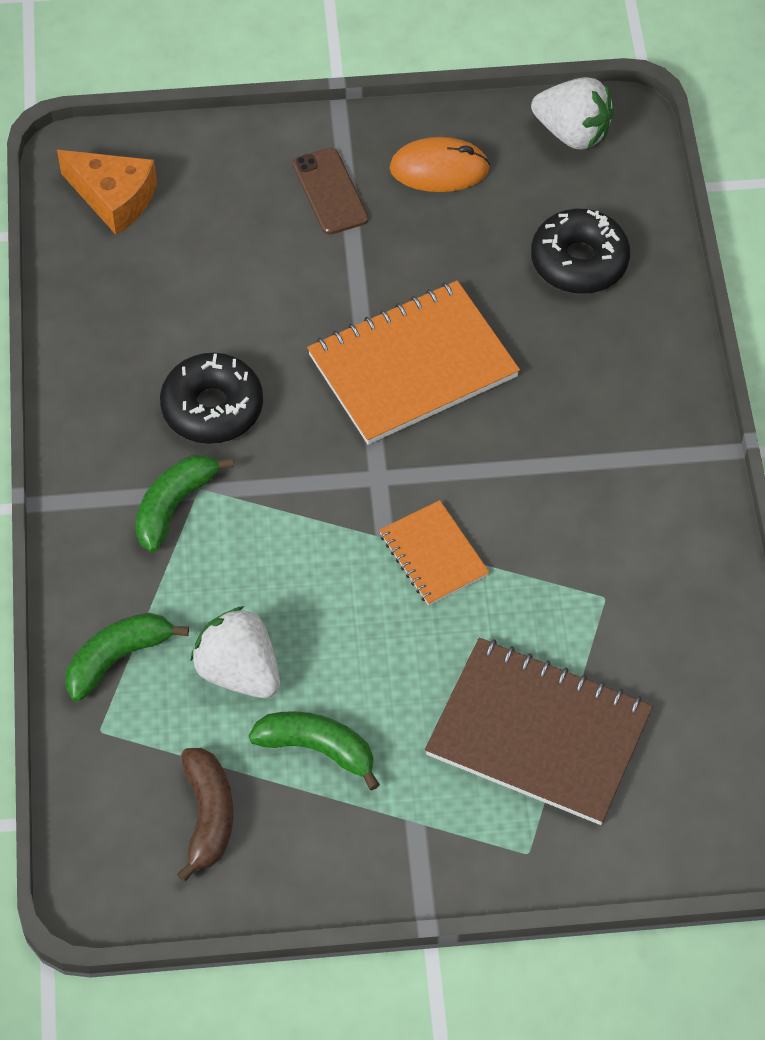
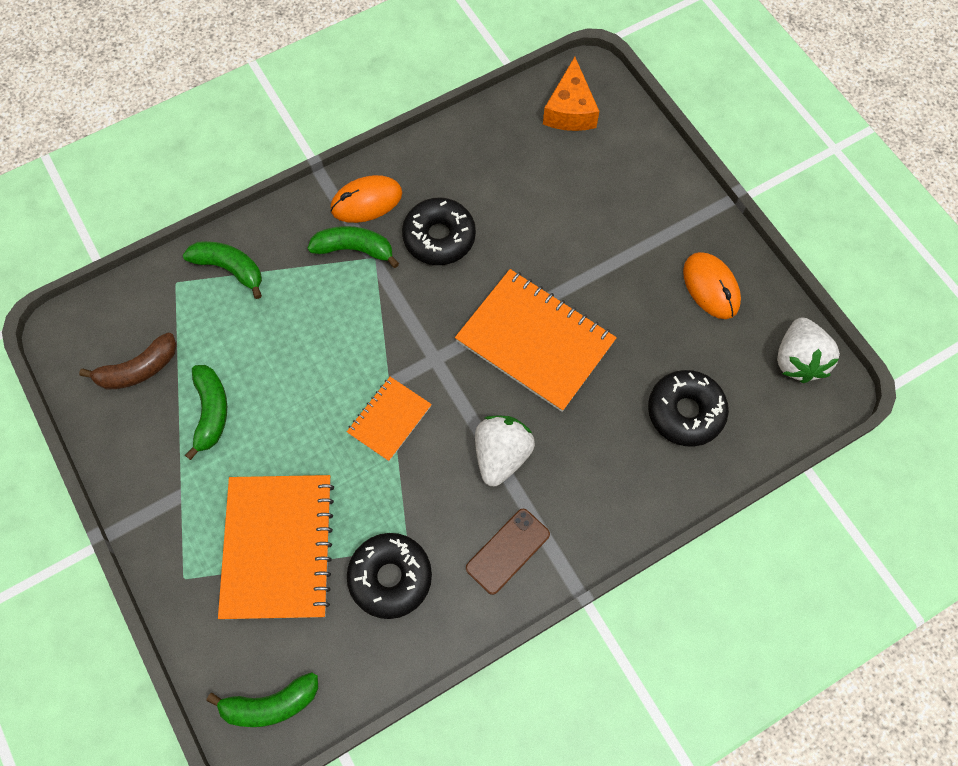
camera: 65 degrees right, 10 degrees up
white strawberry [191,606,280,698] -> white strawberry moved to [475,415,535,486]
brown phone [293,148,368,235] -> brown phone moved to [466,509,550,595]
brown notebook [425,638,653,825] -> orange notebook [218,475,334,619]
none -> green banana [206,672,318,727]
none -> orange mouse [330,175,402,223]
none -> black donut [347,533,432,619]

